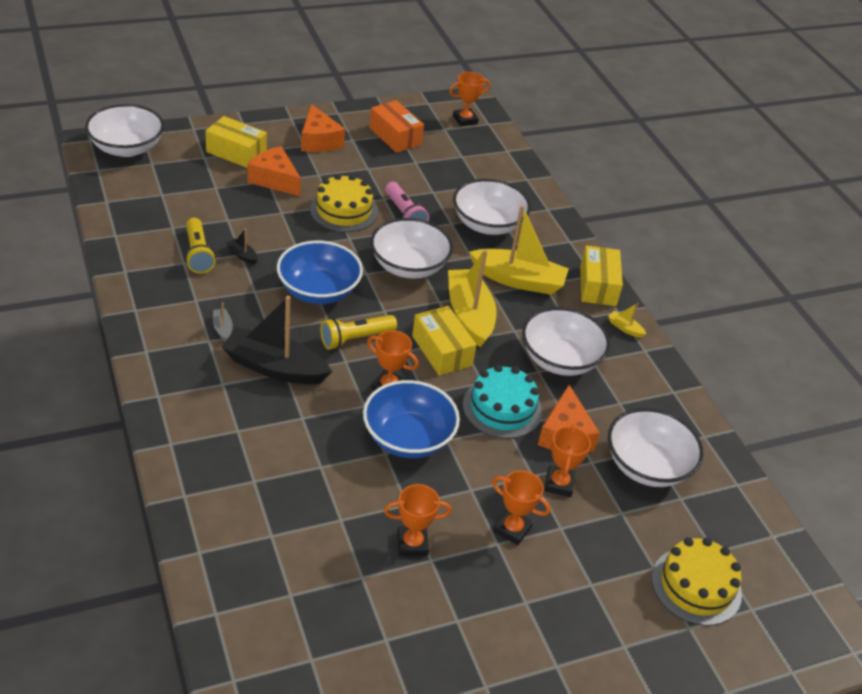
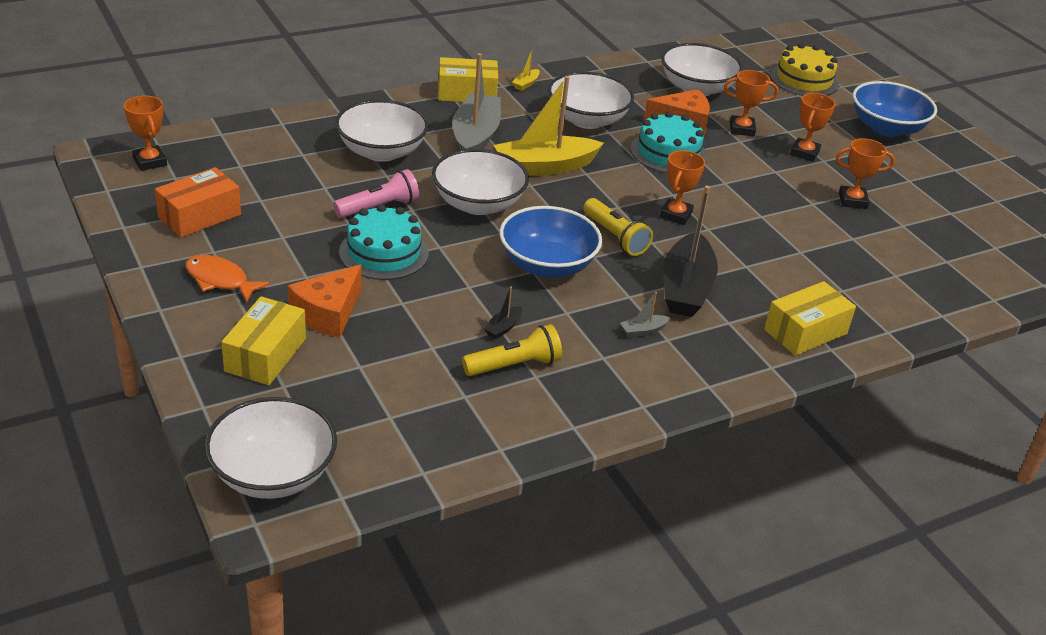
camera: 95 degrees left, 5 degrees down
orange cheese [301,104,345,152] -> orange fish [185,255,270,303]
yellow cake [310,174,378,232] -> turquoise cake [339,204,429,280]
blue bowl [363,380,460,458] -> blue bowl moved to [853,81,937,137]
orange trophy [384,484,451,556] -> orange trophy turned 75 degrees counterclockwise [836,138,895,209]
yellow box [412,306,477,375] -> yellow box moved to [764,281,856,356]
yellow boat [469,205,569,295] -> grey boat [452,53,501,150]

